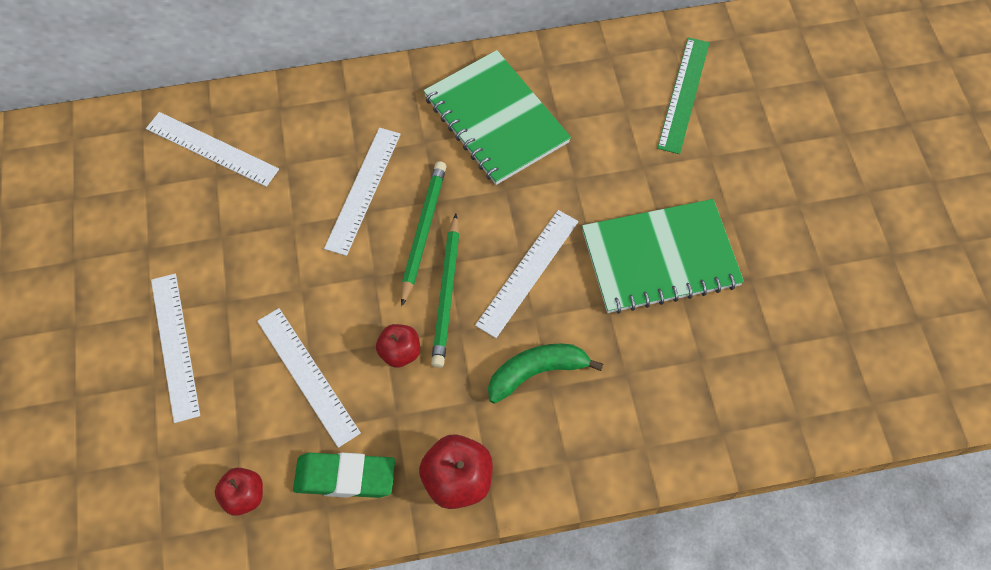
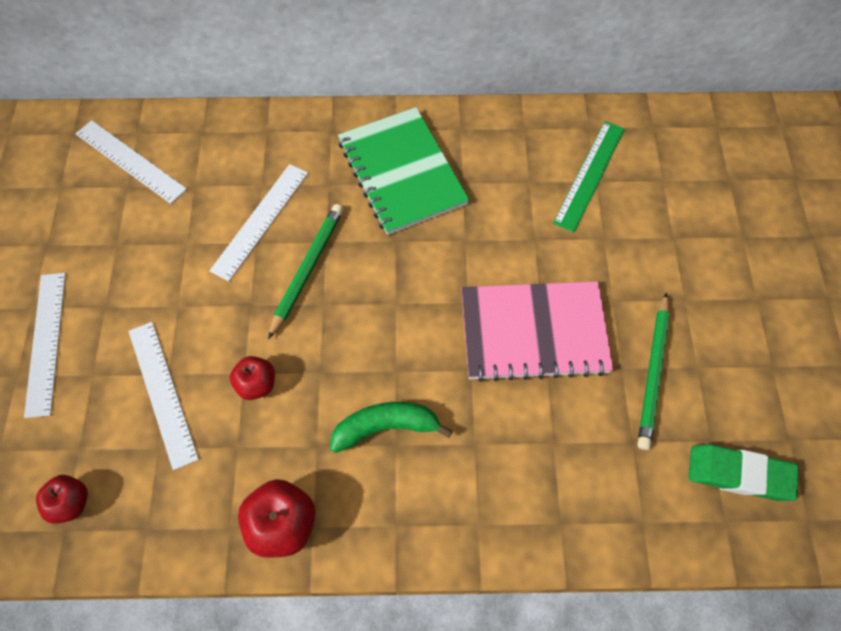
camera: 10 degrees right, 0 degrees up
green eraser [293,452,395,498] -> green eraser moved to [688,444,798,501]
green pencil [431,214,460,368] -> green pencil moved to [637,292,670,450]
white ruler [475,210,578,338] -> none
green notebook [582,199,744,314] -> pink notebook [461,281,613,382]

